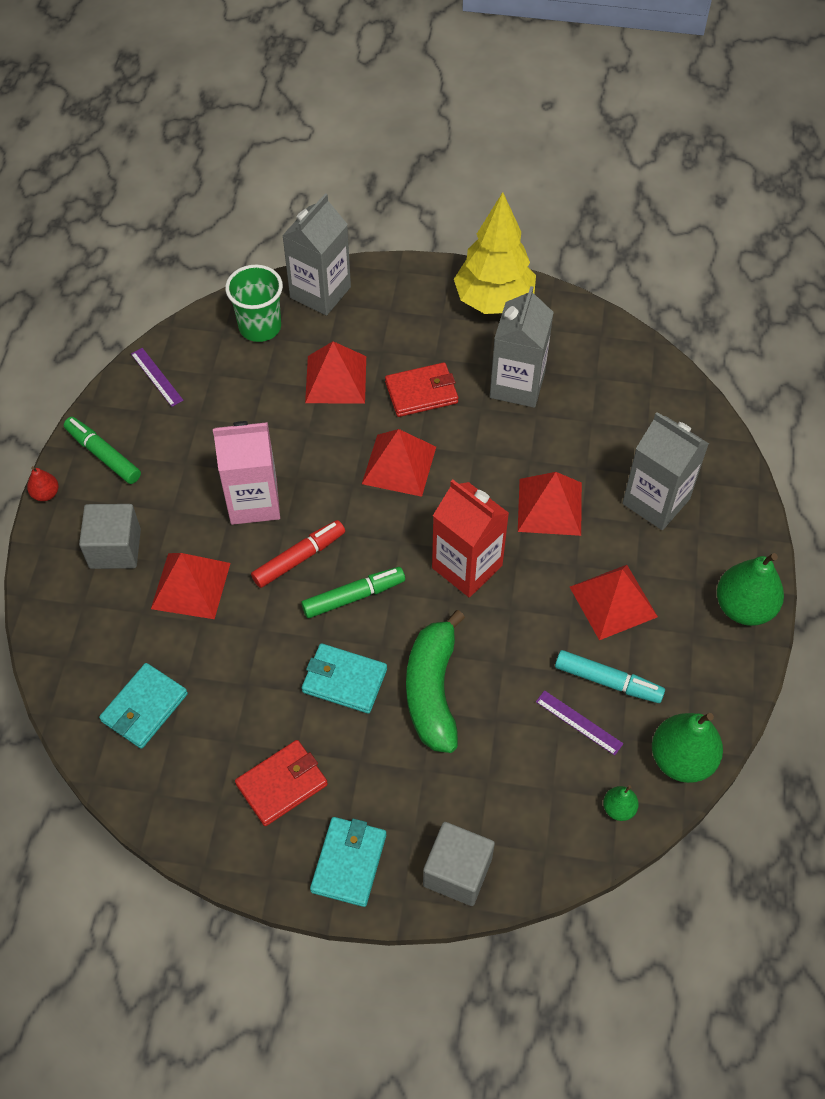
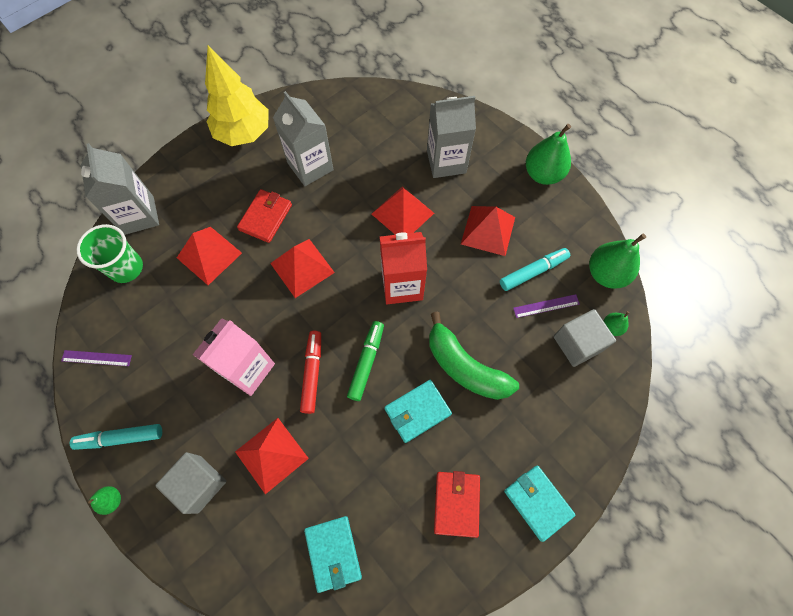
camera: 50 degrees left, 10 degrees up
red pear [27,466,59,501] -> green pear [88,486,121,515]
green marker [64,417,141,484] -> turquoise marker [70,424,162,450]
grey cube [423,822,495,906] -> grey cube moved to [554,309,616,367]

